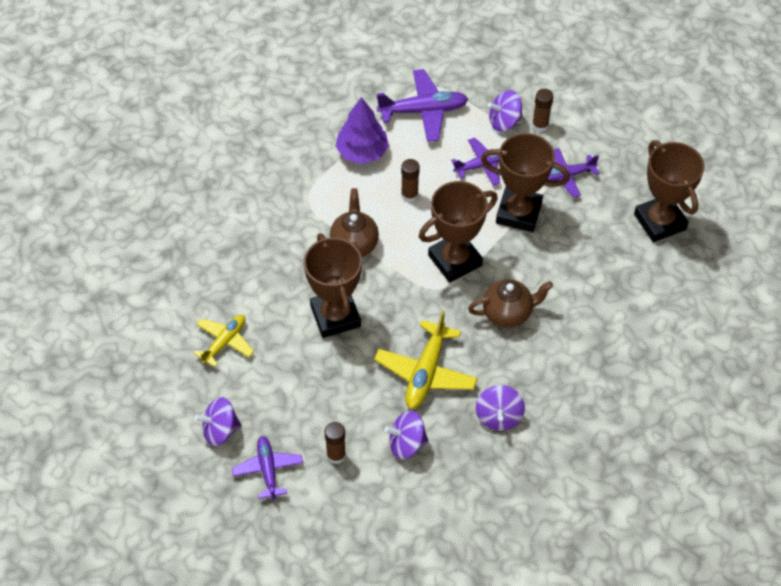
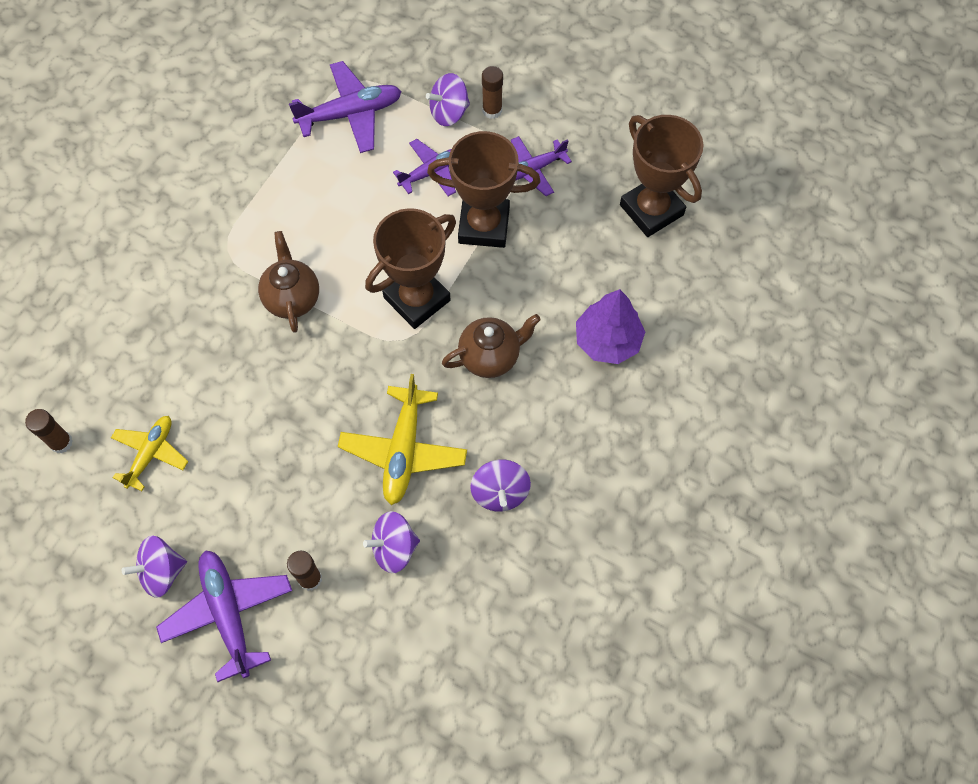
camera: 10 degrees left, 10 degrees up
purple plane [232,436,303,500] -> purple plane [156,550,292,682], size x1.54
brown trophy [304,233,362,338] -> none
purple tree [335,97,389,164] -> purple tree moved to [576,289,645,364]
brown glue stick [401,159,420,202] -> brown glue stick moved to [25,409,73,453]

